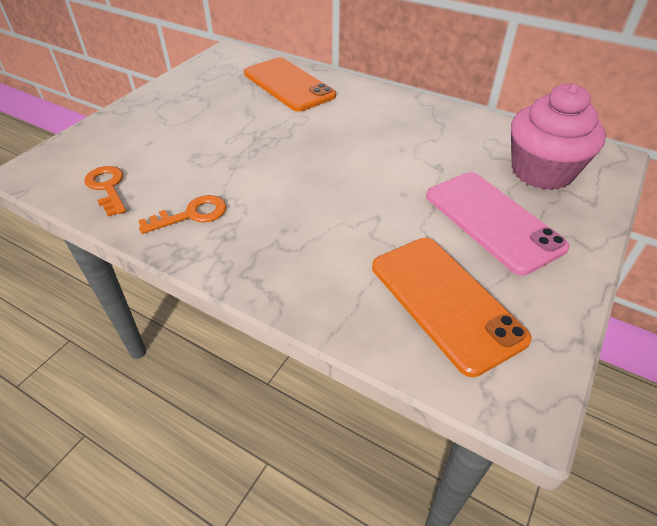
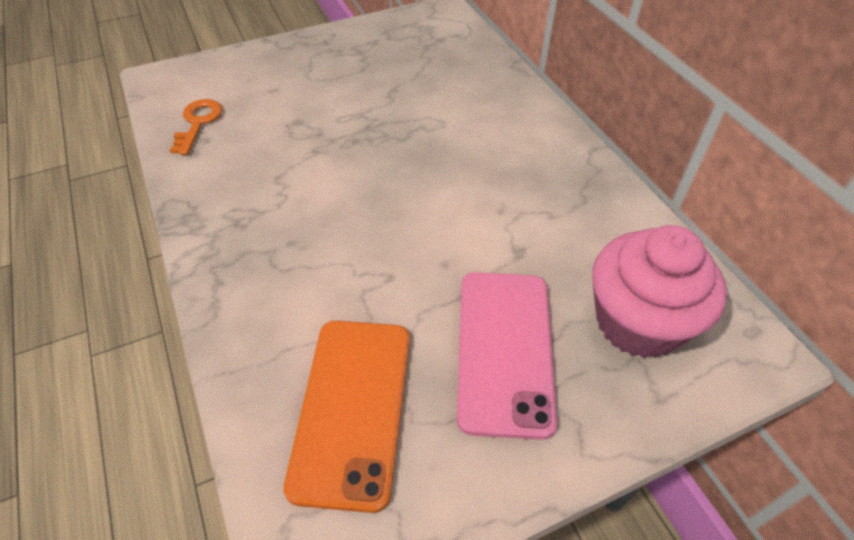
camera: 35 degrees right, 5 degrees up
orange key [138,195,227,234] -> none
orange phone [244,57,336,112] -> none

